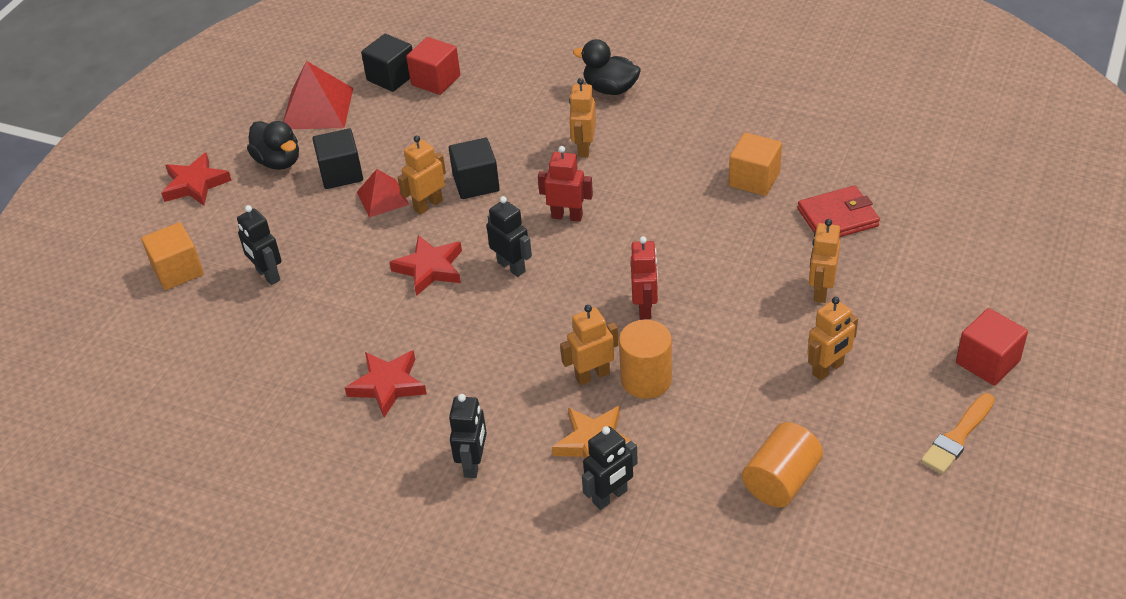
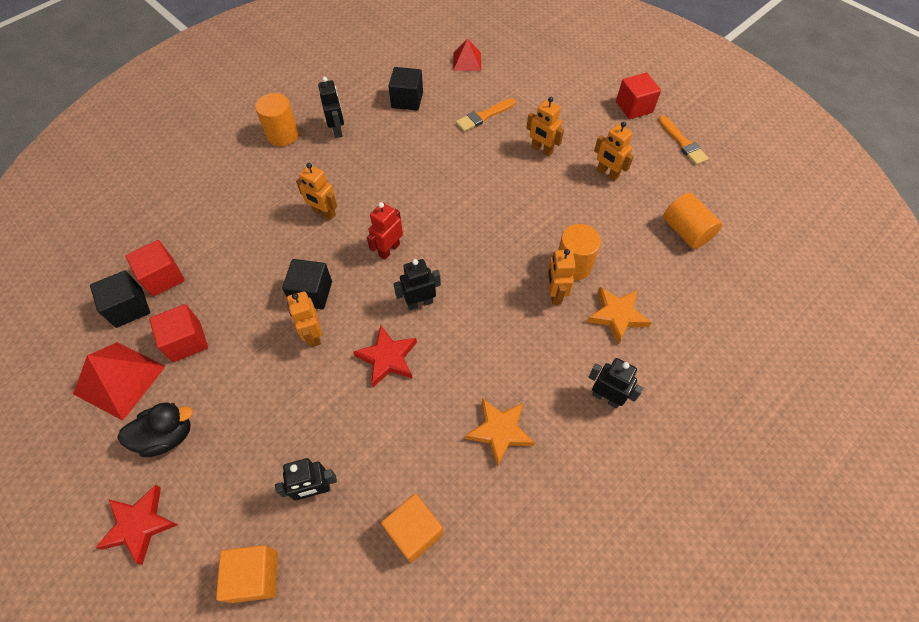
camera: 70 degrees left, 15 degrees up
black cube [312,128,363,189] -> black cube moved to [388,67,423,111]
red star [345,350,427,418] -> orange star [465,398,535,467]
red pyramid [357,169,409,217] -> red pyramid moved to [453,39,481,71]
black duck [573,39,641,95] -> none
black robot [582,426,638,510] -> black robot moved to [318,77,344,138]
red robot [631,236,658,319] -> none
orange cube [729,133,782,196] -> orange cube moved to [381,494,443,563]
red wallet [797,186,880,237] -> orange brush [456,98,516,132]
orange robot [807,297,858,380] -> orange robot turned 150 degrees clockwise [594,122,634,181]
none -> red cube [149,304,208,362]
none -> orange cylinder [255,93,299,146]

